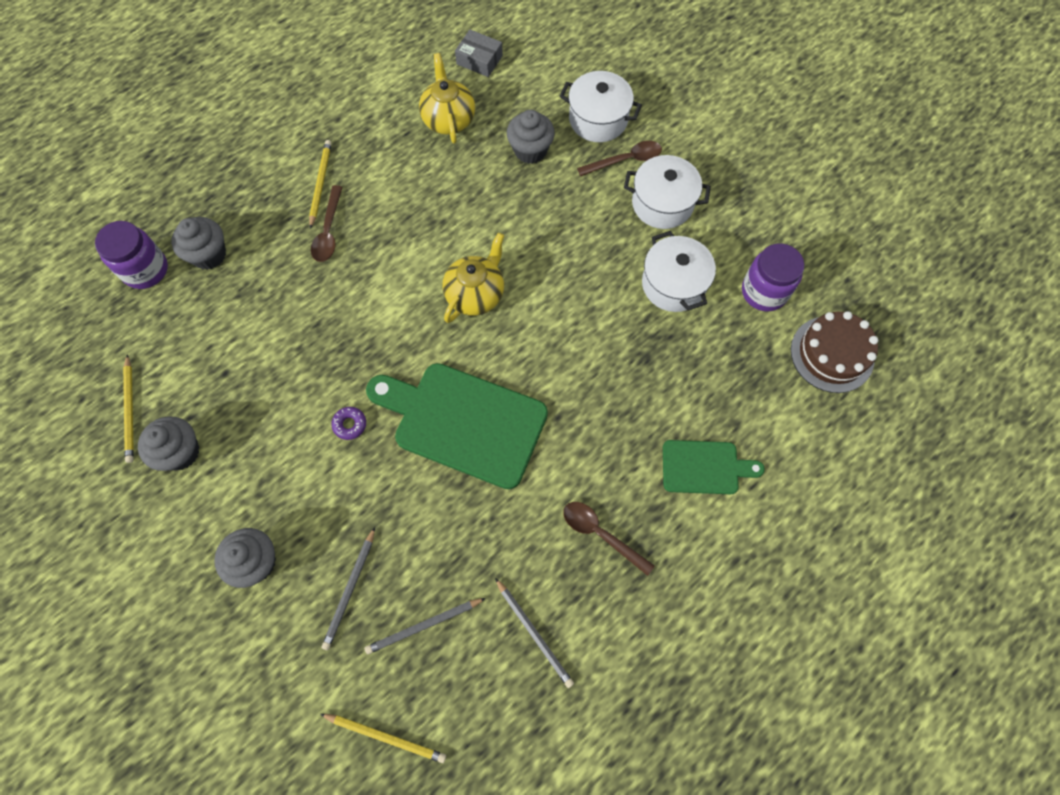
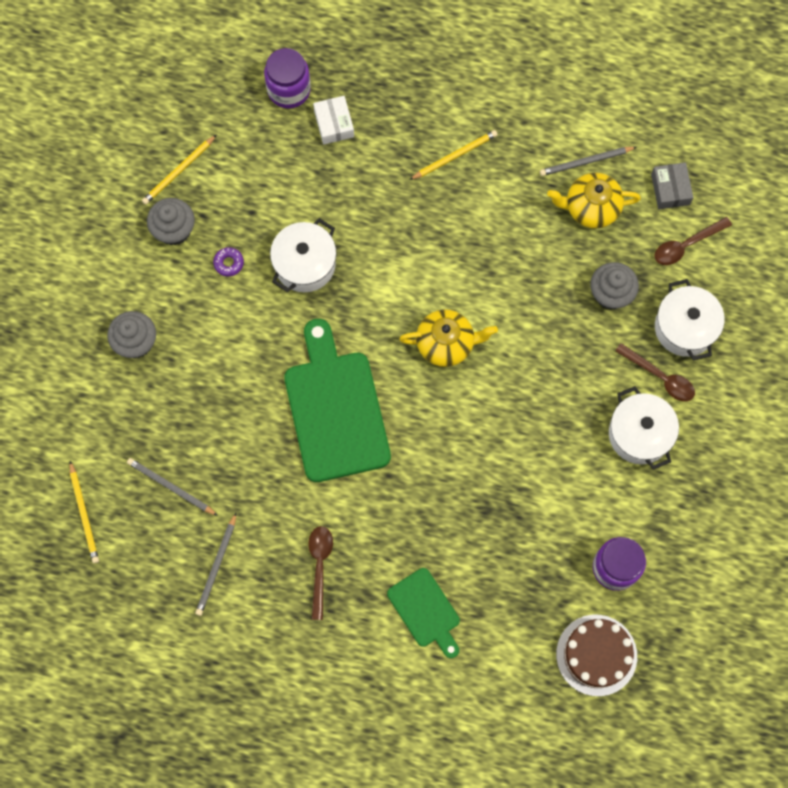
camera: 55 degrees right, 5 degrees up
grey cupcake [171,217,226,270] -> white box [313,96,354,145]
brown spoon [311,185,342,262] -> brown spoon moved to [655,217,732,265]
grey pencil [321,527,375,650] -> grey pencil moved to [540,147,636,176]
purple donut [331,407,366,440] -> purple donut moved to [213,247,244,276]
yellow teapot [419,53,475,143] -> yellow teapot turned 135 degrees counterclockwise [547,173,641,229]
white pot [642,231,716,312] -> white pot moved to [270,218,337,292]

